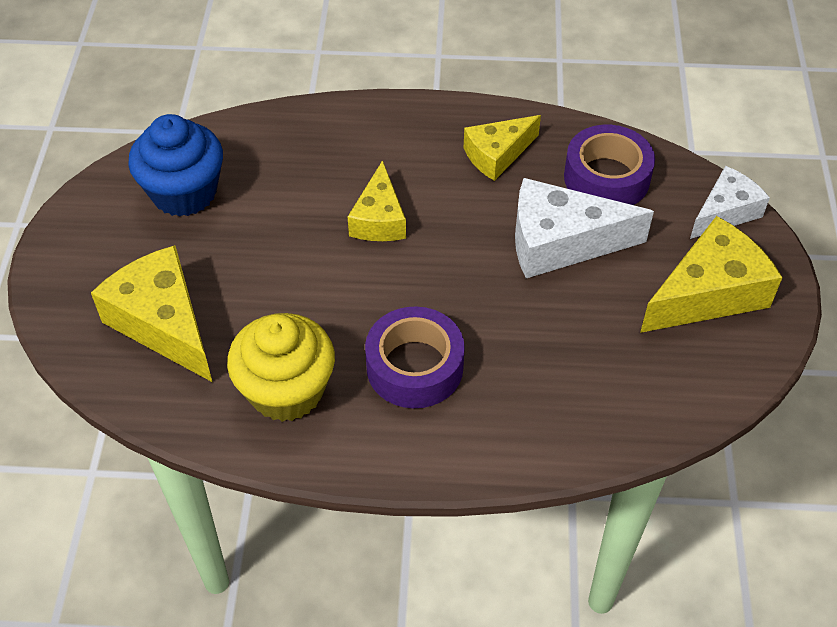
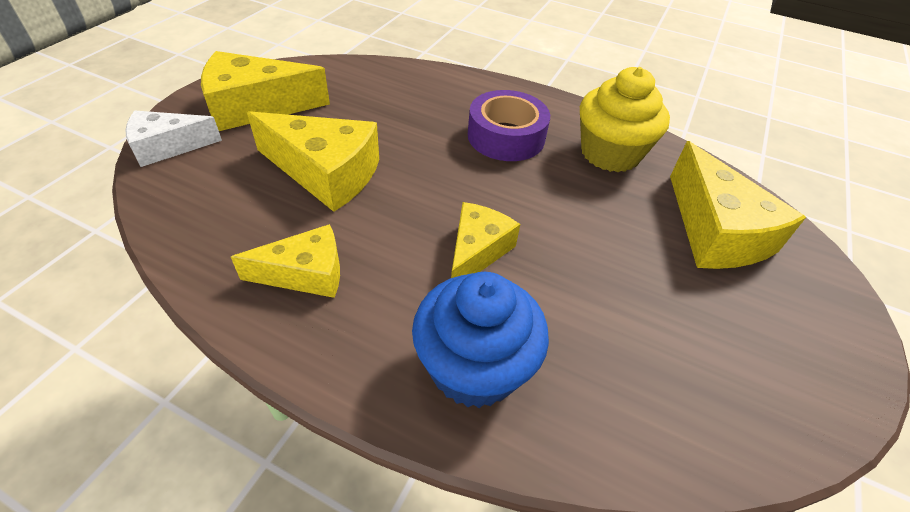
camera: 160 degrees left, 5 degrees down
blue cupcake [128,114,223,217] -> blue cupcake moved to [412,272,549,408]
white cheese [515,178,654,278] -> yellow cheese [247,111,379,212]
purple tape [564,125,655,205] -> none

